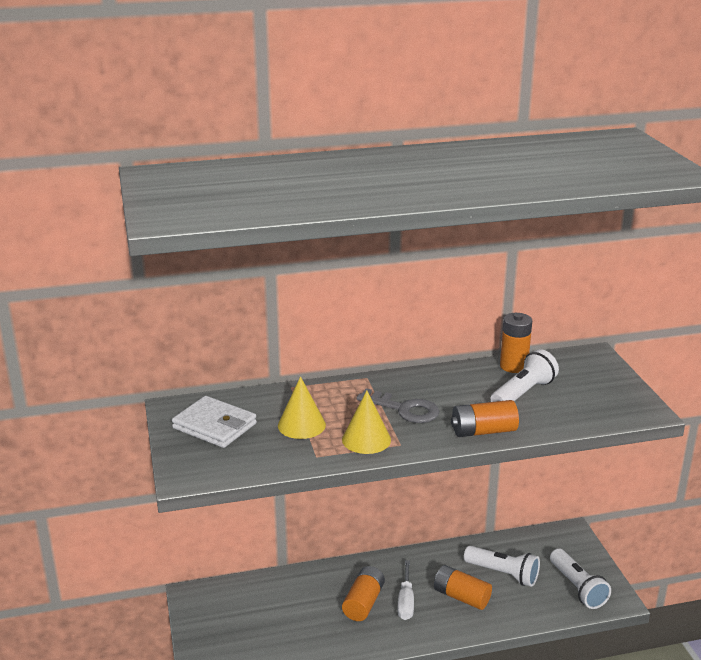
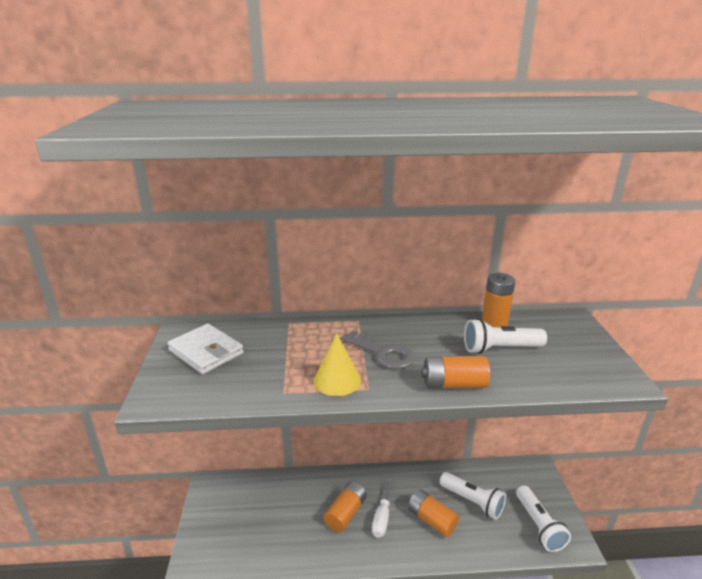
camera: 10 degrees right, 0 degrees up
yellow cone [278,376,326,439] -> none
white flashlight [491,349,559,402] -> white flashlight turned 150 degrees counterclockwise [464,319,547,354]

